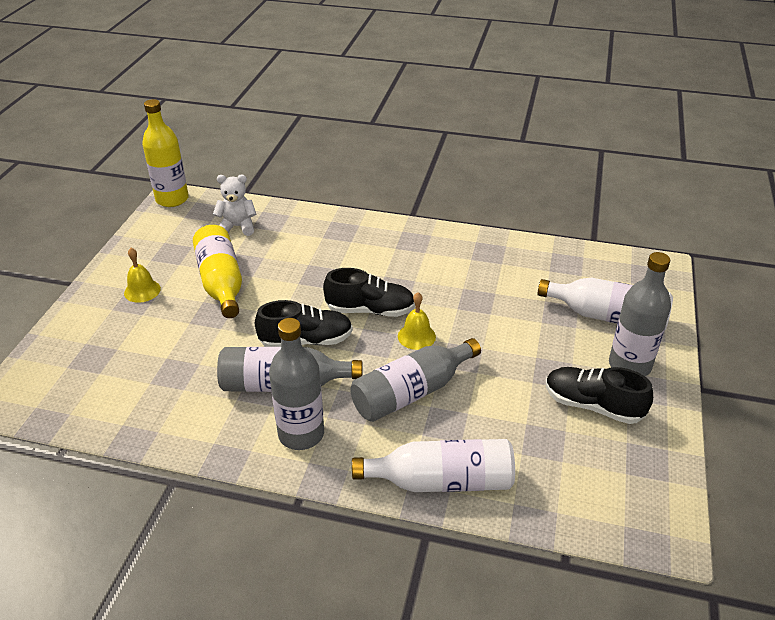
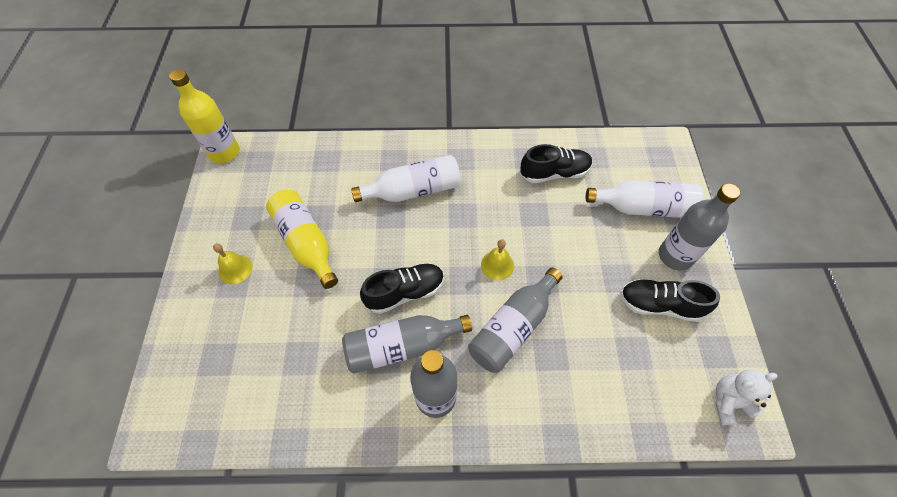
camera: 15 degrees left, 20 degrees up
white teddy bear [213,175,256,236] -> white teddy bear moved to [715,369,778,425]
black shoe [323,268,415,317] -> black shoe moved to [520,144,593,183]
white bottle [352,439,515,492] -> white bottle moved to [351,155,461,202]

